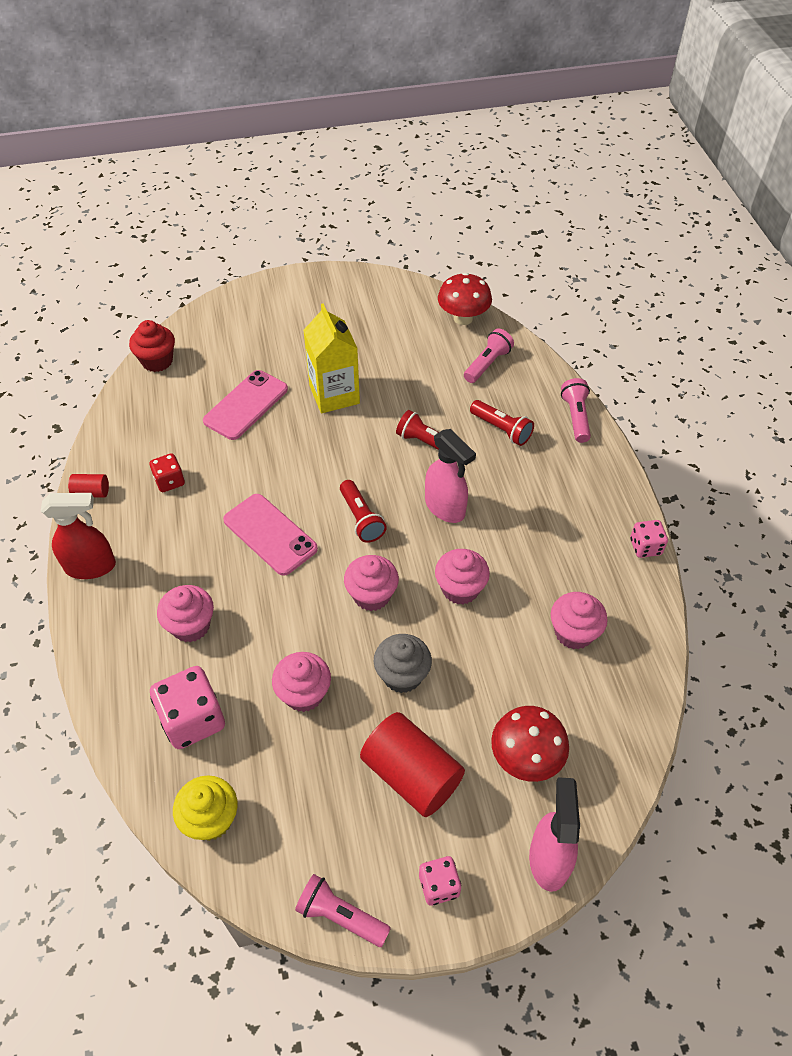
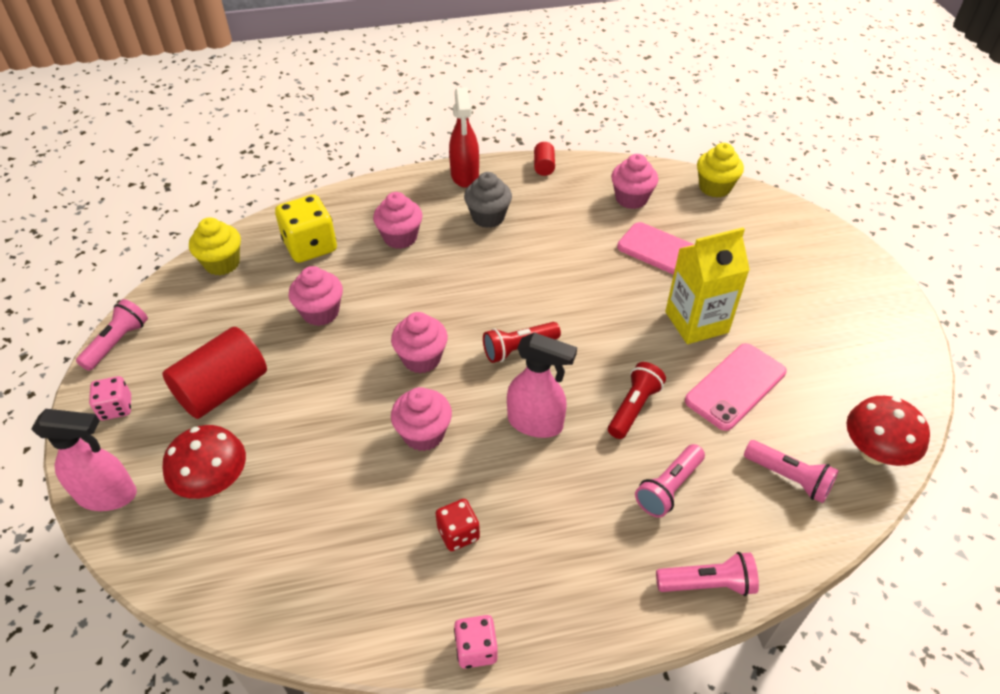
camera: 90 degrees right, 5 degrees down
red cupcake [129,320,175,372] -> yellow cupcake [697,143,744,198]
red dice [149,453,185,492] -> red dice moved to [436,499,480,551]
pink dice [150,666,225,749] -> yellow dice [275,195,337,263]
pink phone [223,494,318,576] -> pink phone moved to [685,343,787,431]
grey cupcake [374,634,432,693] -> grey cupcake moved to [464,172,512,228]
pink spray bottle [425,429,476,523] -> pink spray bottle turned 120 degrees counterclockwise [507,332,577,438]
red flashlight [470,400,534,446] -> pink flashlight [635,444,705,518]
pink cupcake [551,592,608,649] -> pink cupcake moved to [611,154,658,209]

